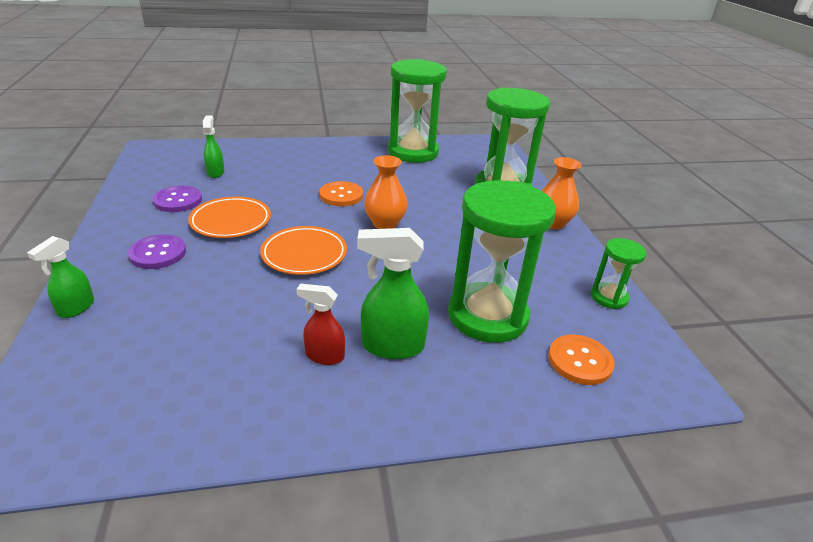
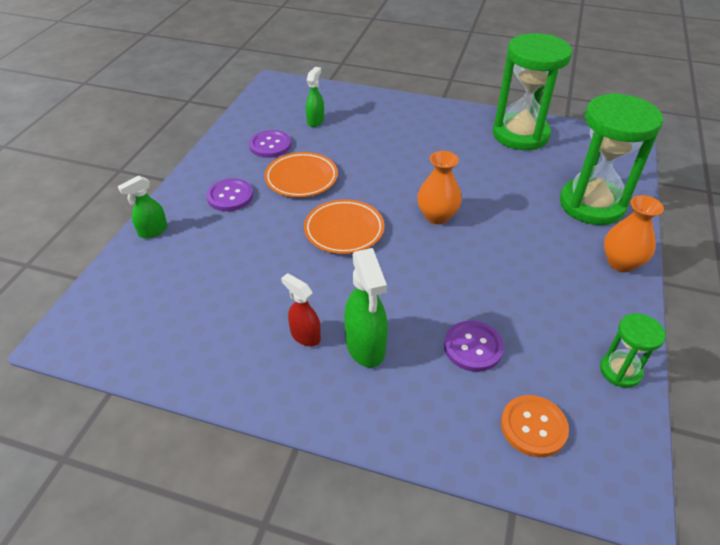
camera: 30 degrees right, 10 degrees up
orange button [319,181,363,206] -> none
green spray bottle [357,228,429,359] -> green spray bottle turned 135 degrees counterclockwise [344,248,388,368]
green hourglass [448,180,556,343] -> purple button [444,321,504,372]

